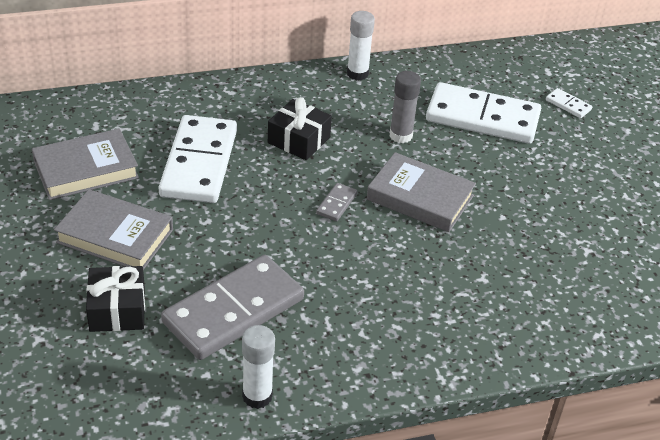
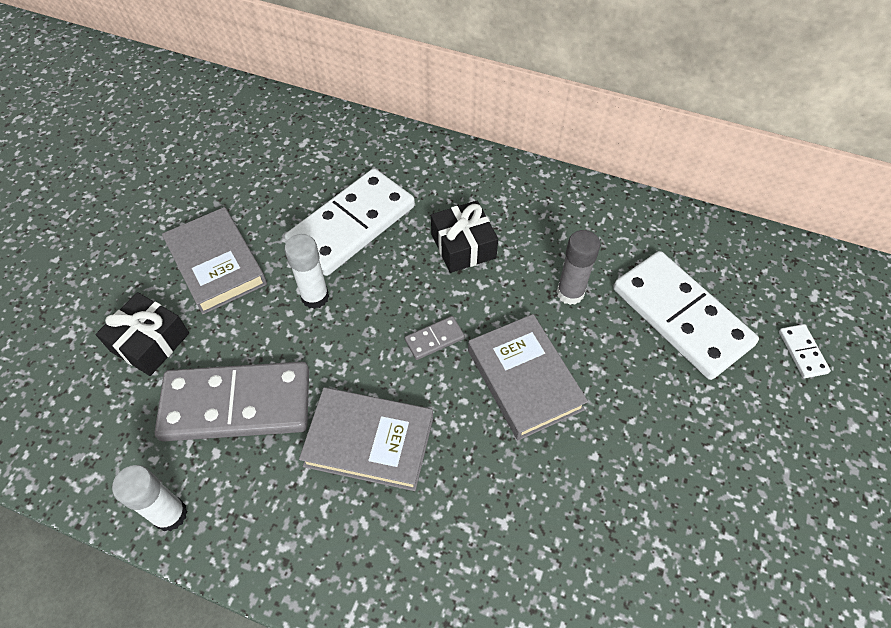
camera: 40 degrees right, 15 degrees up
grey book [32,128,139,200] -> grey book moved to [299,387,433,491]
white glue stick [347,11,375,80] -> white glue stick moved to [284,234,329,309]

